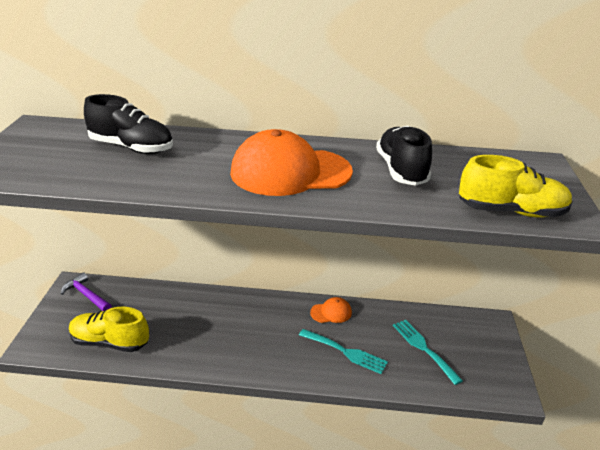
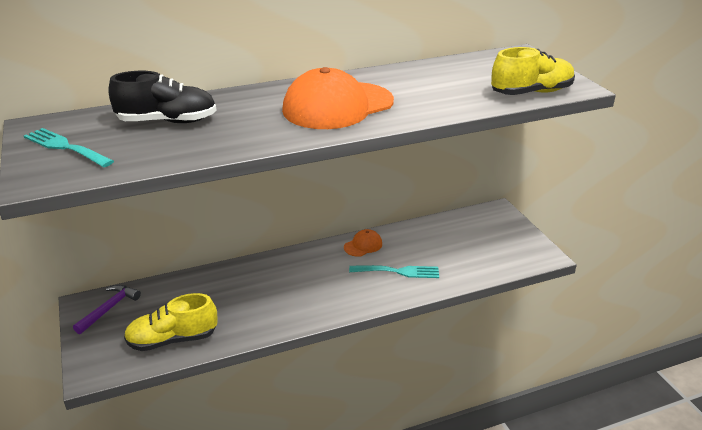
camera: 25 degrees left, 0 degrees up
purple hammer [61,272,112,311] -> purple hammer turned 105 degrees clockwise [73,285,141,334]
black shoe [376,126,432,186] -> none
turquoise fork [393,320,463,385] -> turquoise fork moved to [24,128,114,167]

